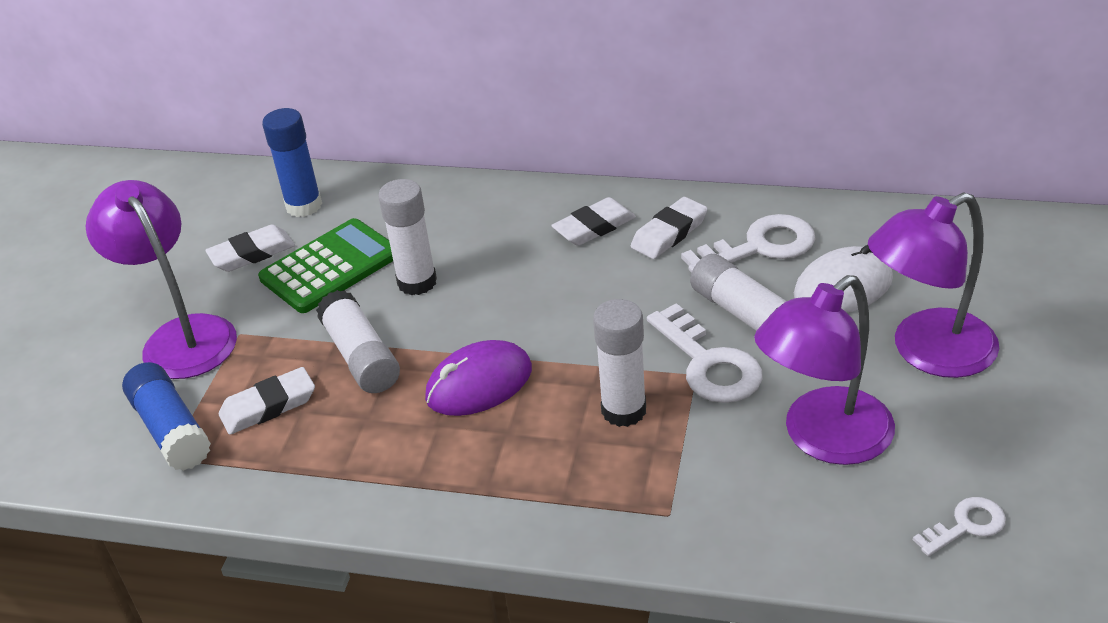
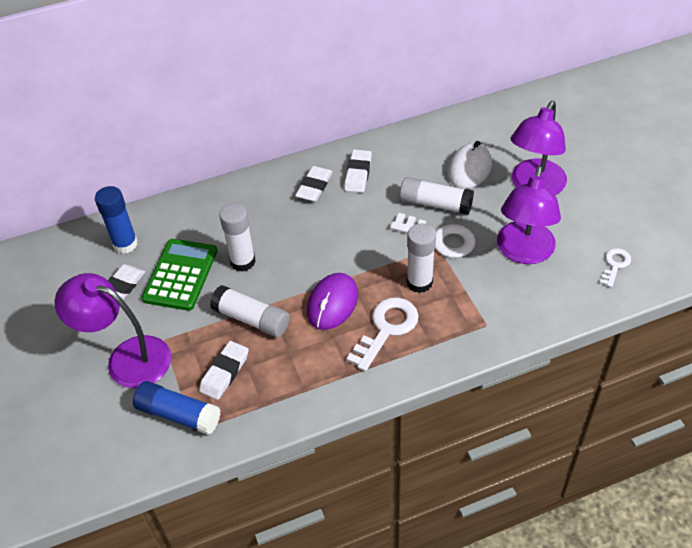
camera: 35 degrees left, 10 degrees up
white key [681,214,815,273] -> white key moved to [346,297,419,371]

